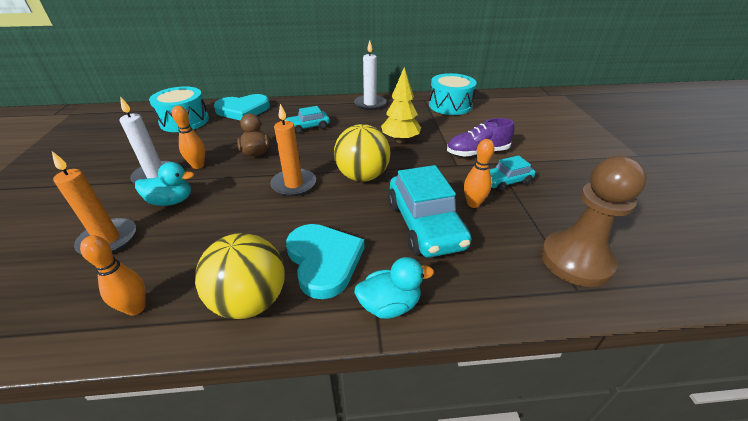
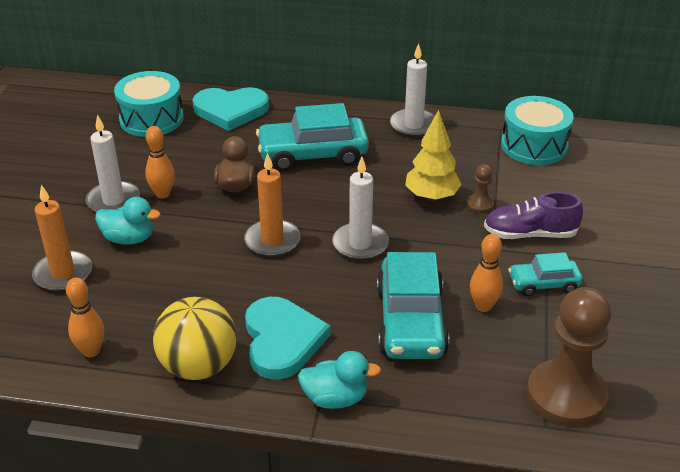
camera: 15 degrees right, 0 degrees up
turquoise car [285,106,330,134] -> turquoise car [256,103,369,171], size x1.83
yellow ball [334,124,390,182] -> white candle [332,157,389,260]
none -> brown pawn [467,164,494,213]

